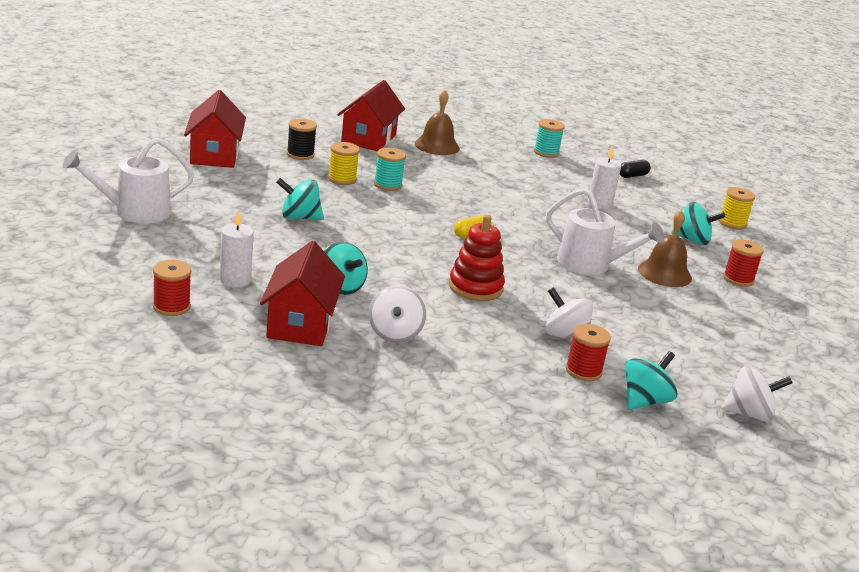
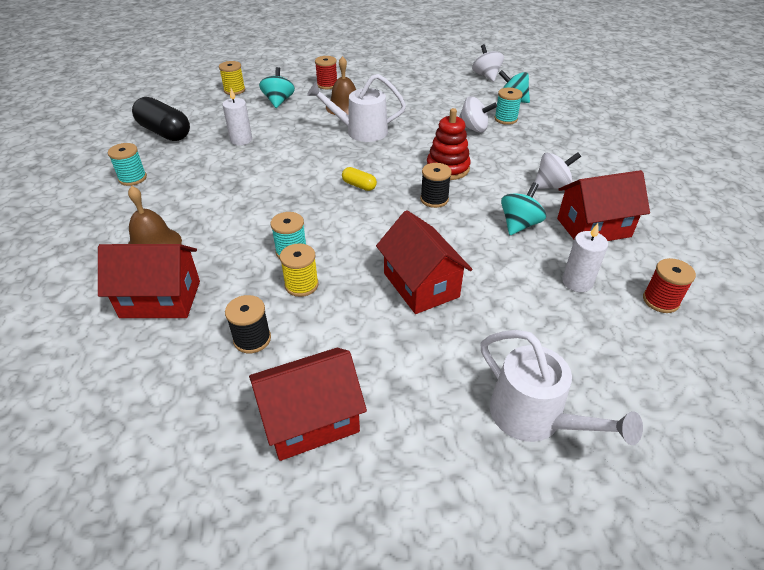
camera: 105 degrees left, 15 degrees up
turquoise spinning top [276,178,324,220] -> red house [376,210,472,314]
white spinning top [545,287,593,341] -> white spinning top turned 90 degrees counterclockwise [459,96,497,133]
white watering can [546,188,664,275] -> white watering can turned 105 degrees counterclockwise [307,74,406,142]
red spool [566,324,611,381] -> turquoise spool [494,88,522,125]
black capsule [620,160,651,178] -> black capsule [132,97,190,141], size x2.09
none -> black spool [420,163,452,208]

